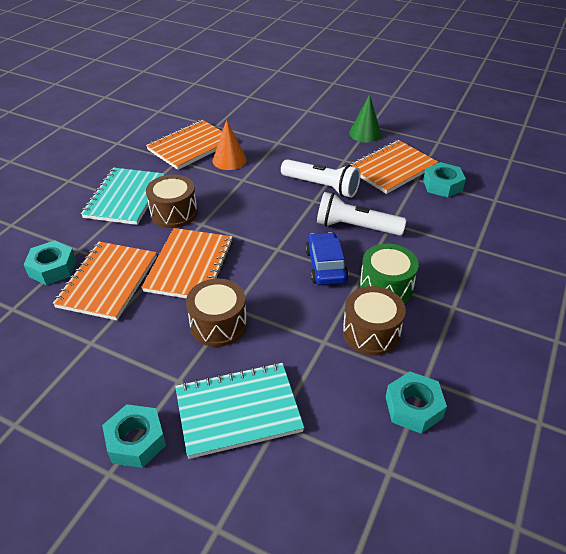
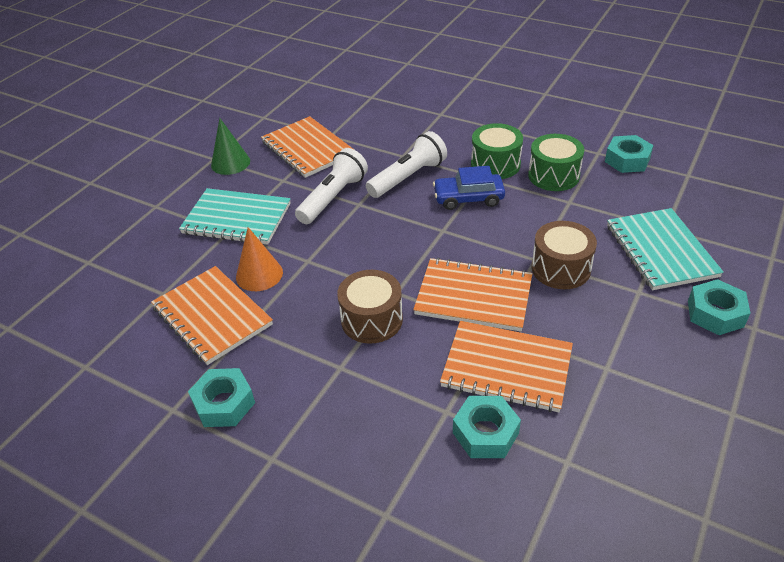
camera: 85 degrees left, 0 degrees up
turquoise notebook [81,168,165,225] -> turquoise notebook moved to [179,188,291,245]
white flashlight [317,192,406,236] -> white flashlight turned 150 degrees counterclockwise [366,131,447,198]
brown drum [343,286,406,356] -> green drum [528,134,584,191]
turquoise nut [423,162,466,198] -> turquoise nut moved to [188,368,255,427]

